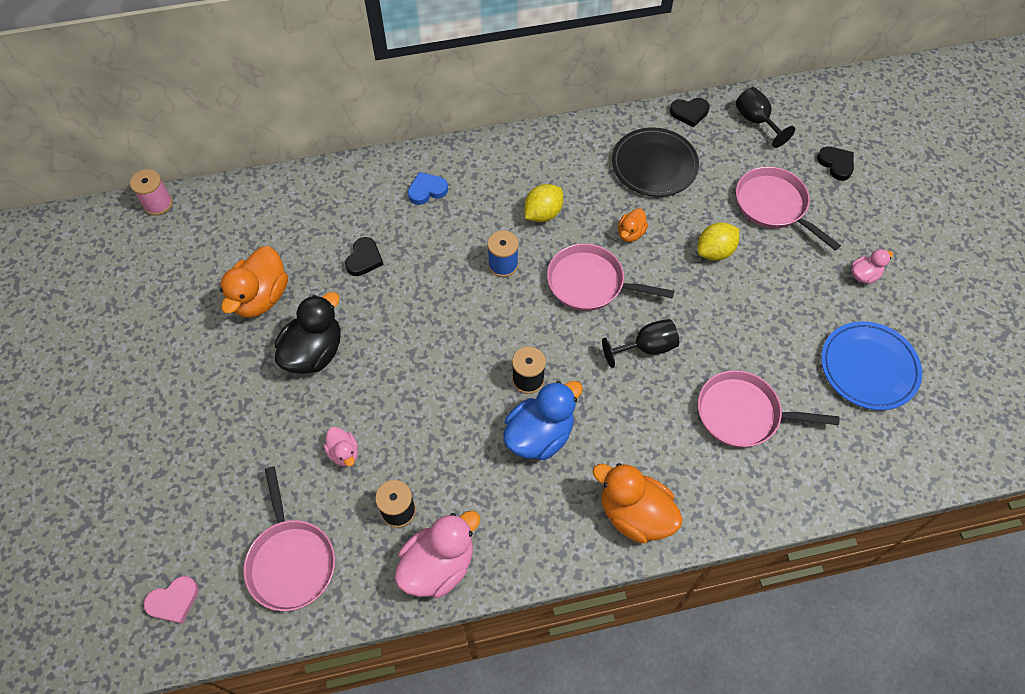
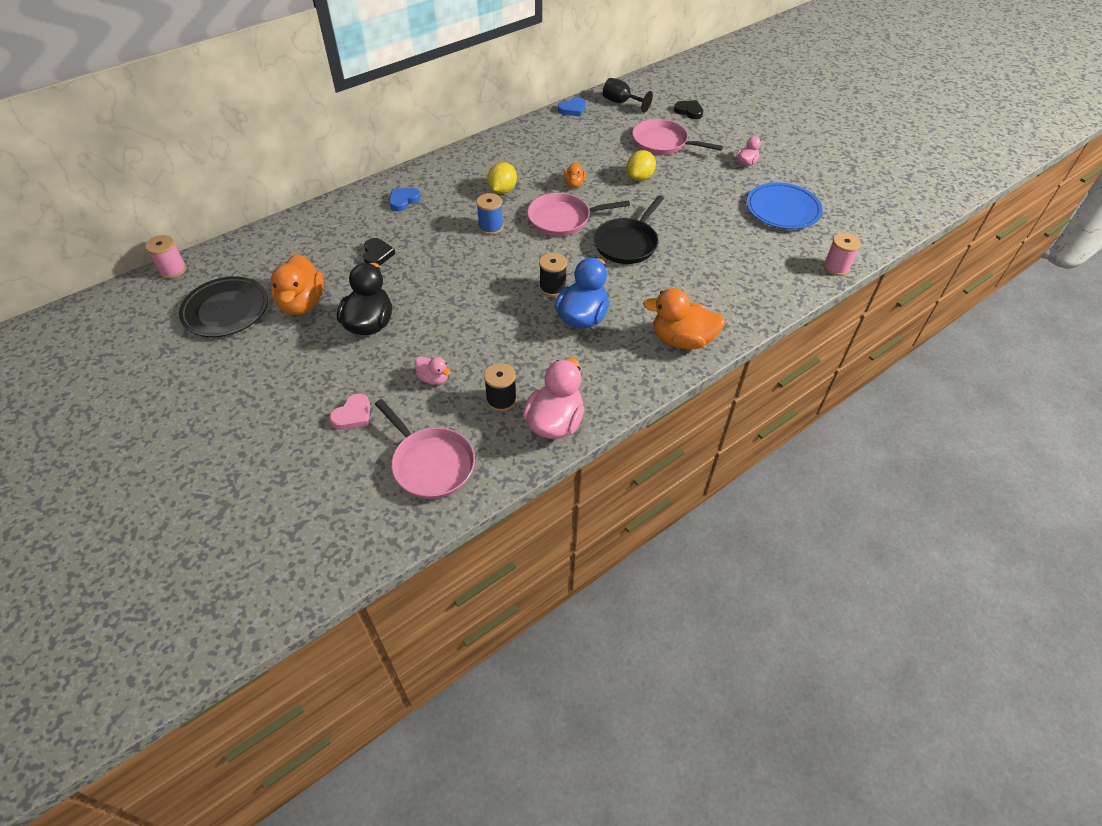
camera: 25 degrees left, 10 degrees down
pink heart [144,576,199,624] -> pink heart moved to [329,393,370,430]
black goblet [602,319,679,368] -> black pan [594,196,664,264]
black plate [612,127,699,197] -> black plate moved to [179,276,268,337]
black heart [670,98,710,127] -> blue heart [558,97,586,116]
pink pan [698,370,839,447] -> none
none -> pink spool [824,233,861,276]

